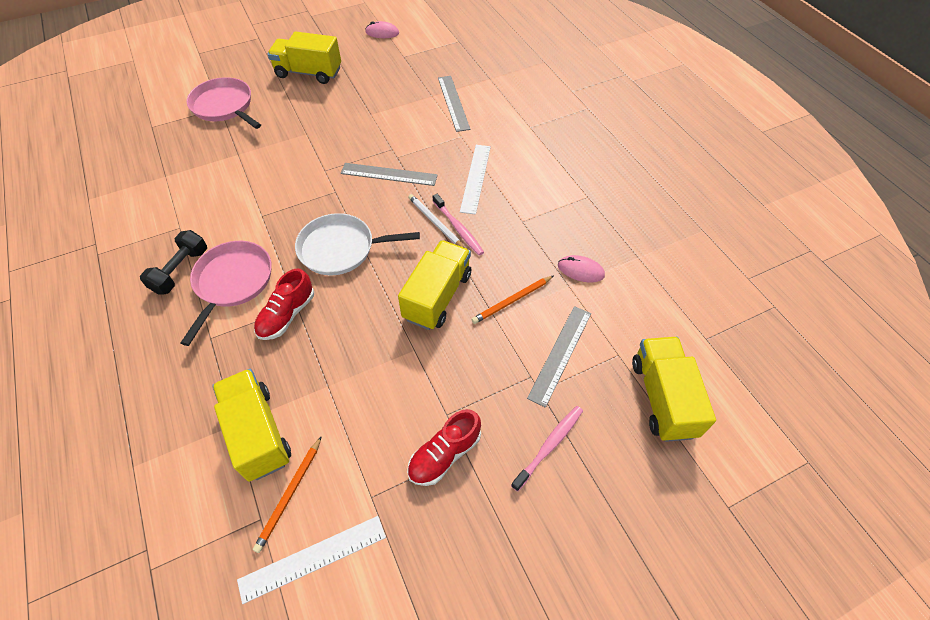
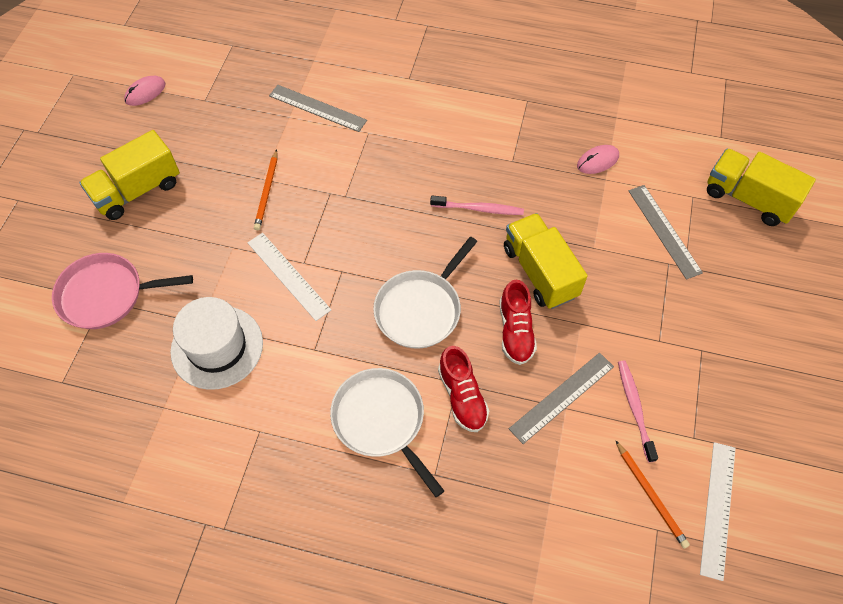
camera: 50 degrees left, 5 degrees up
black dumbbell [140,230,207,294] -> none
pink pan [181,241,272,346] -> white pan [330,368,444,497]
yellow truck [212,369,291,482] -> none
grey ruler [341,163,438,186] -> grey ruler moved to [509,353,614,444]
red shoe [407,409,481,486] -> red shoe moved to [499,280,537,365]
white pencil [408,194,464,247] -> none
white ruler [460,145,491,215] -> white ruler moved to [247,233,331,321]
orange pencil [471,276,553,324] -> orange pencil moved to [254,150,277,230]
pink toothbrush [511,406,583,492] -> pink toothbrush moved to [618,360,658,463]
none -> white hat [170,297,263,390]

